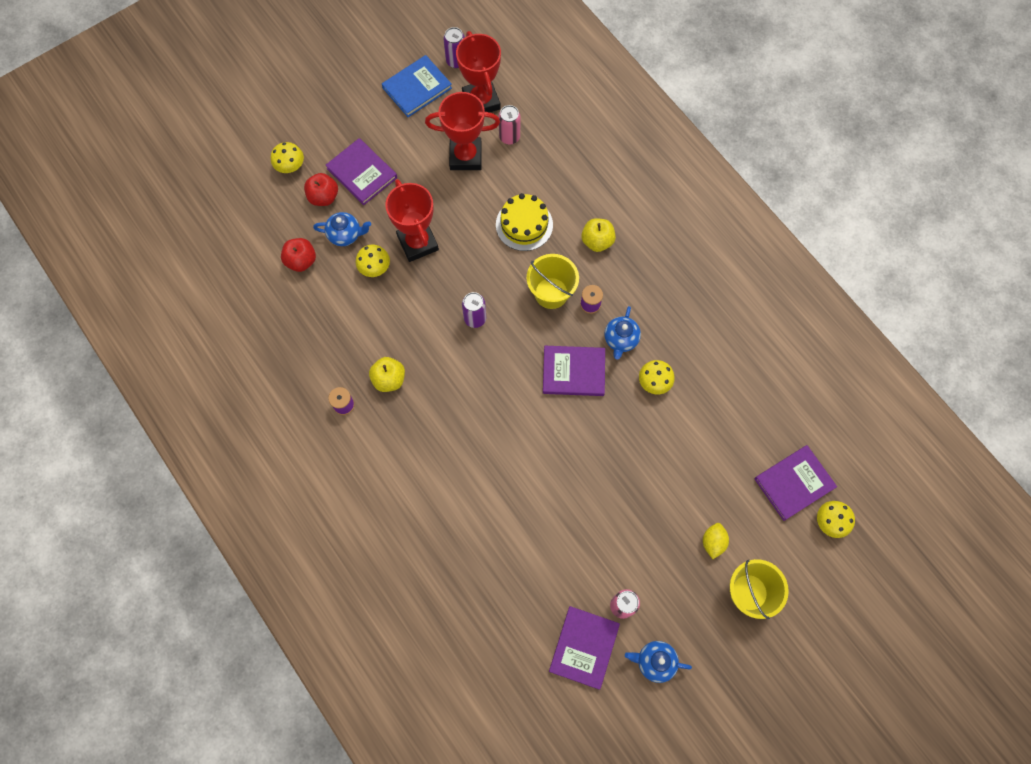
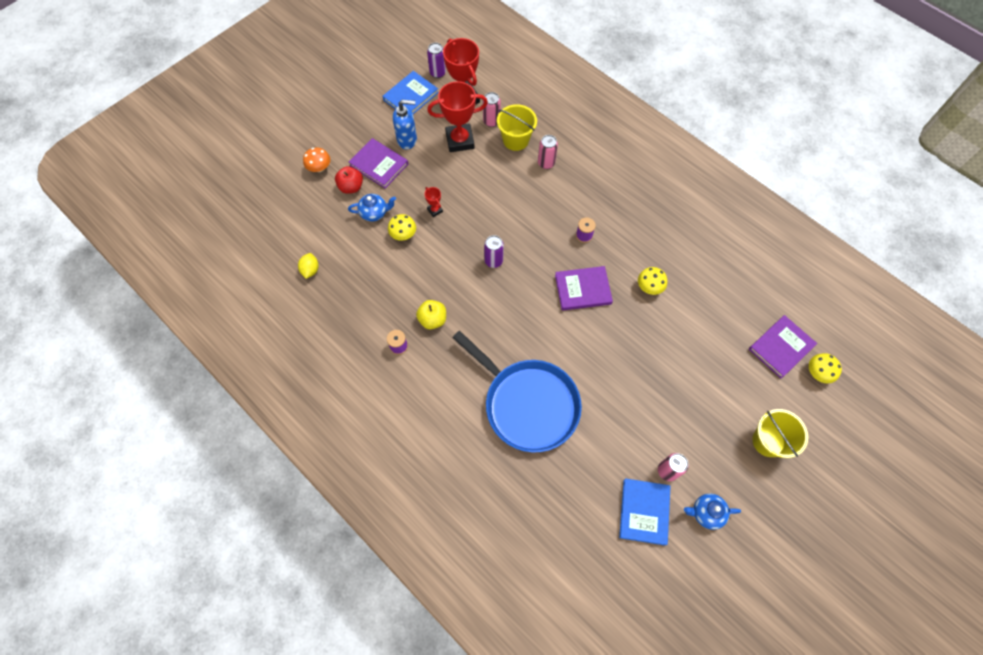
camera: 10 degrees left, 5 degrees down
yellow mushroom [271,142,304,173] -> orange mushroom [303,147,330,172]
red apple [281,238,316,272] -> none
red trophy [385,179,439,262] -> red trophy [425,187,443,217], size x0.44
yellow cake [496,193,553,251] -> none
yellow bucket [527,254,579,309] -> yellow bucket moved to [497,104,537,151]
purple book [549,606,620,690] -> blue book [619,478,670,545]
yellow apple [582,218,616,252] -> none
blue teapot [604,306,641,360] -> none
yellow lemon [703,523,729,559] -> yellow lemon moved to [298,253,319,279]
none -> blue soap dispenser [393,100,417,149]
none -> blue pan [452,331,582,453]
none -> pink can [538,135,558,169]

